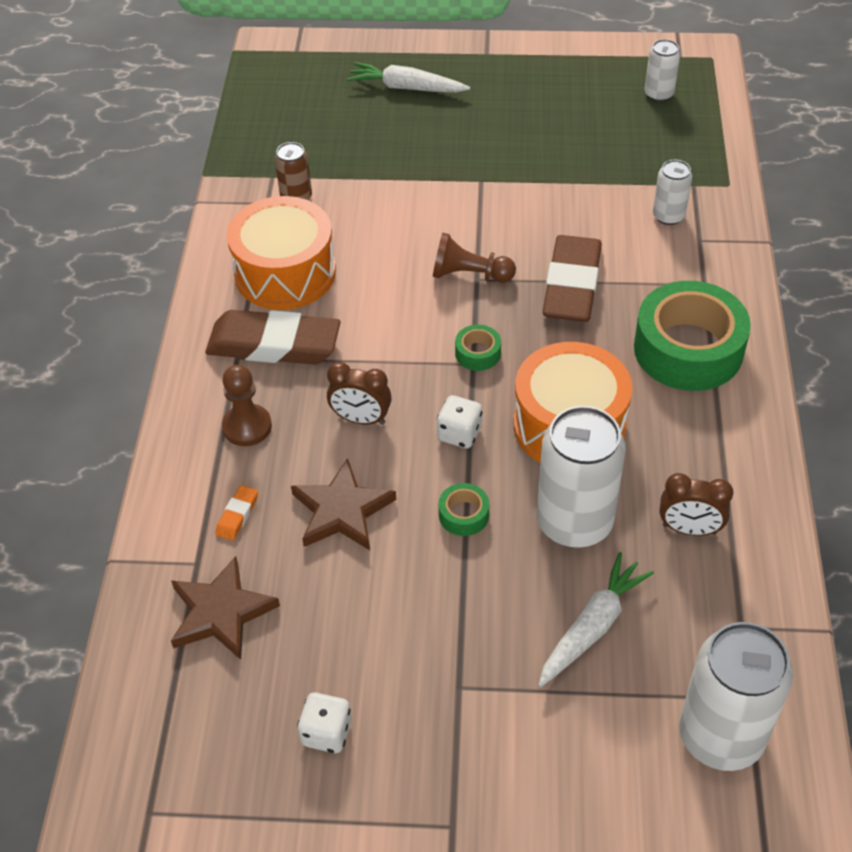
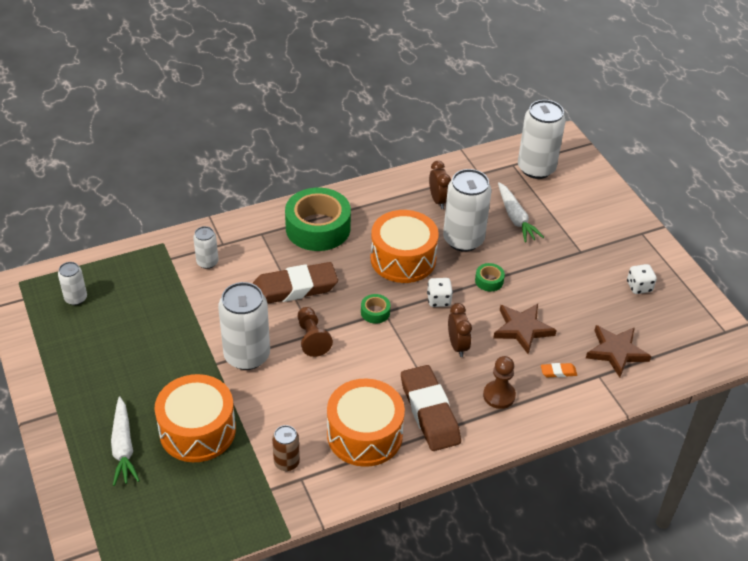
camera: 120 degrees left, 5 degrees down
white carrot [539,552,654,687] -> white carrot turned 120 degrees counterclockwise [498,182,544,242]
none -> orange drum [155,374,236,462]
none -> white can [218,282,270,370]

